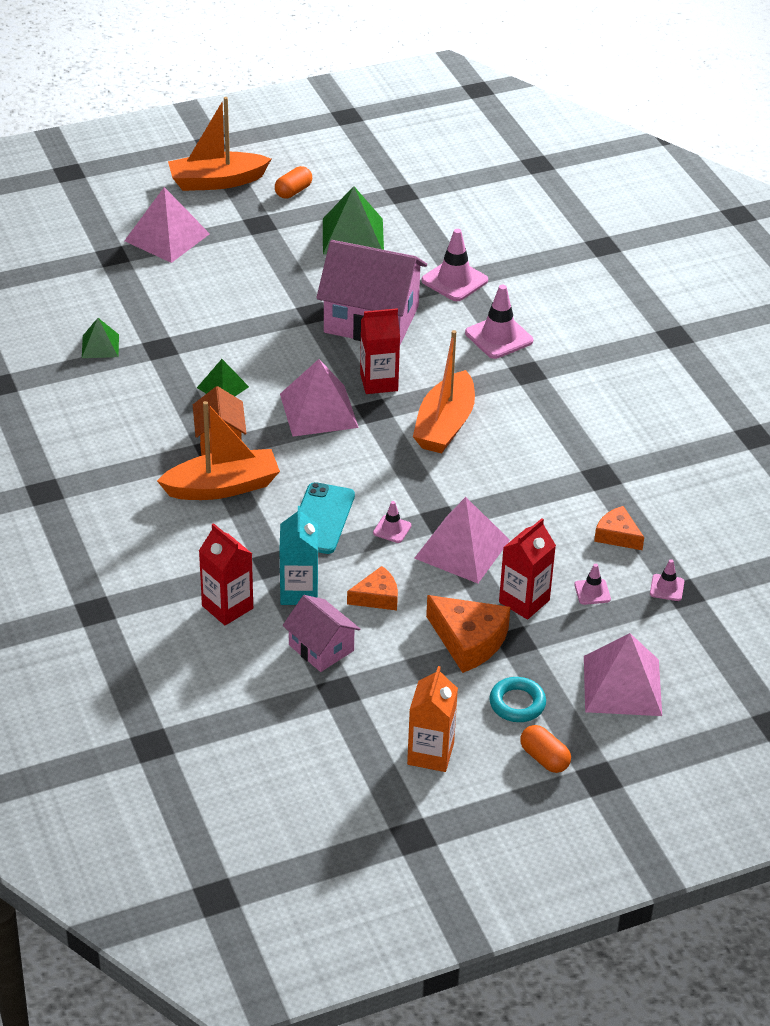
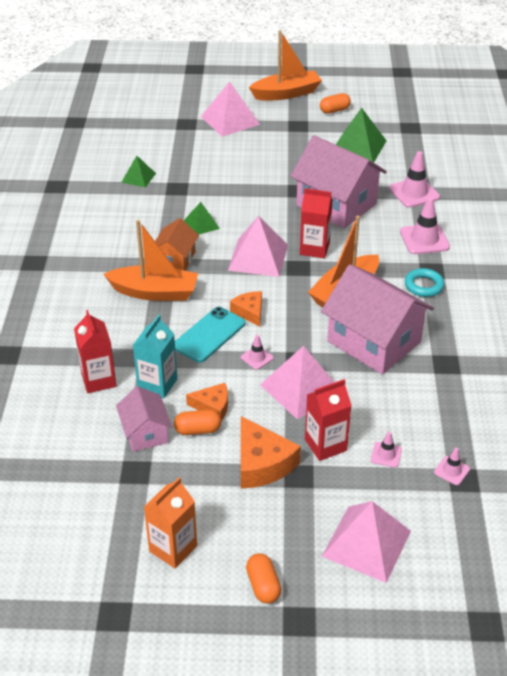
camera: 25 degrees right, 0 degrees up
orange boat [168,97,271,191] -> orange boat turned 150 degrees clockwise [249,30,322,100]
turquoise ring [489,677,546,722] -> turquoise ring moved to [405,268,444,297]
orange cheese [594,506,644,550] -> orange cheese moved to [230,291,262,327]
none -> orange capsule [174,410,221,435]
none -> pink house [321,264,434,375]

